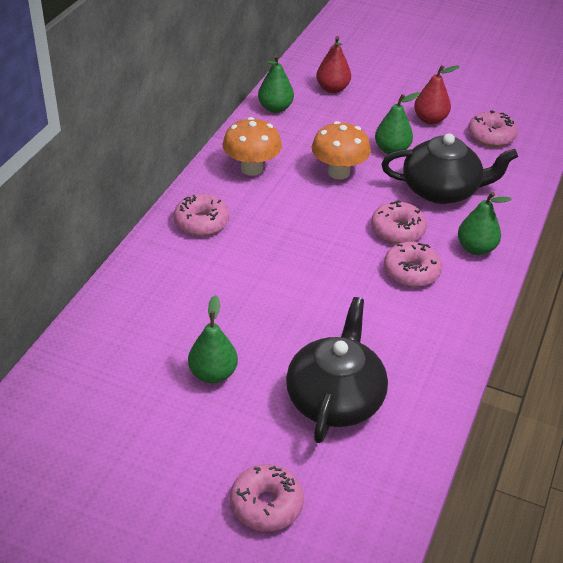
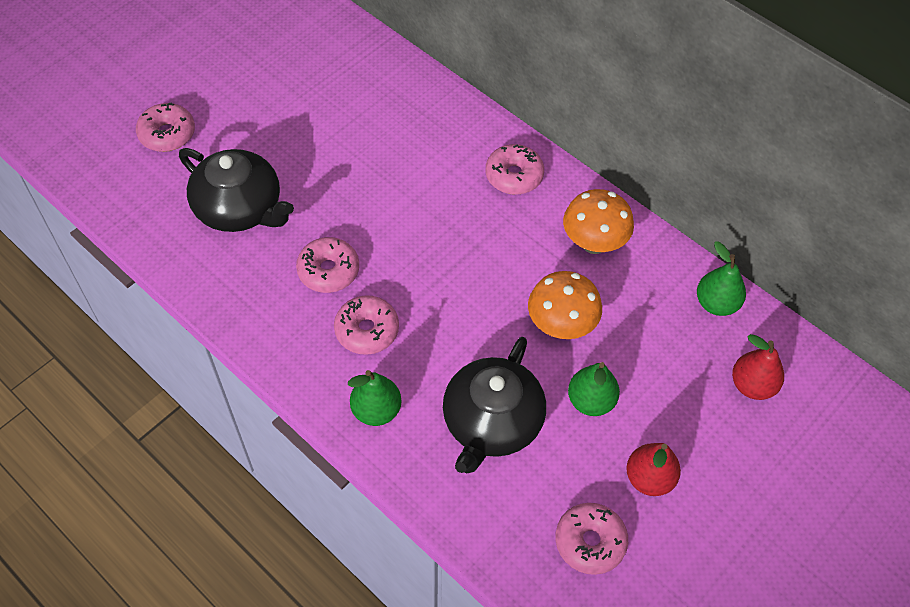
camera: 110 degrees right, 15 degrees up
green pear [188,295,238,383] -> none
pink donut [371,200,427,244] -> pink donut moved to [296,237,359,293]

